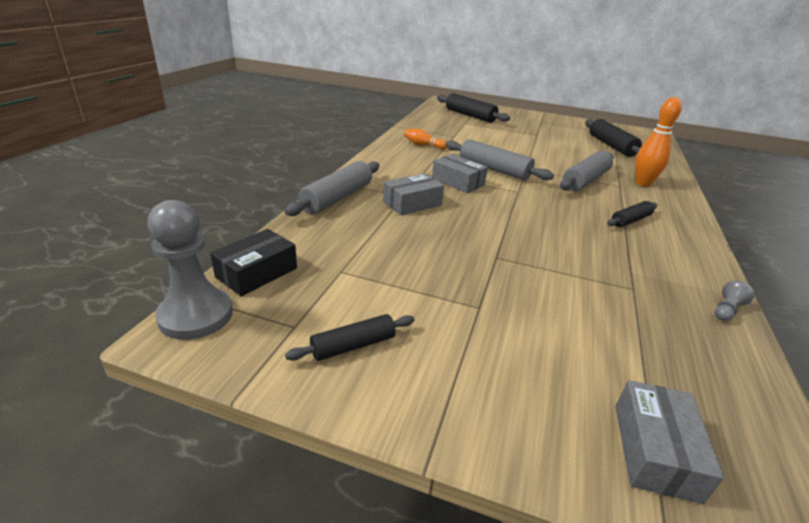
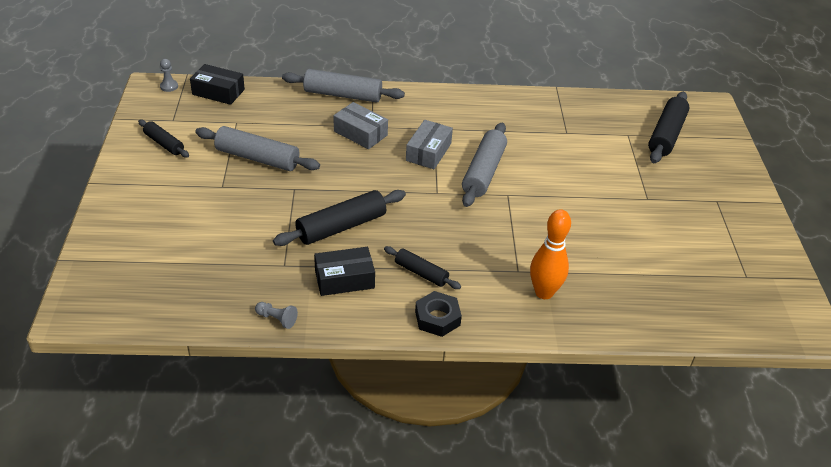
camera: 70 degrees right, 10 degrees up
grey pawn [148,200,233,340] -> grey pawn [160,59,178,92], size x0.44
orange bowling pin [404,129,447,149] -> none
grey rolling pin [560,151,614,191] -> grey rolling pin moved to [195,126,320,171]
black rolling pin [585,119,642,157] -> black rolling pin moved to [273,190,406,246]
grey box [615,380,724,504] -> none
none -> black box [314,247,375,296]
none -> black nut [415,291,462,337]

